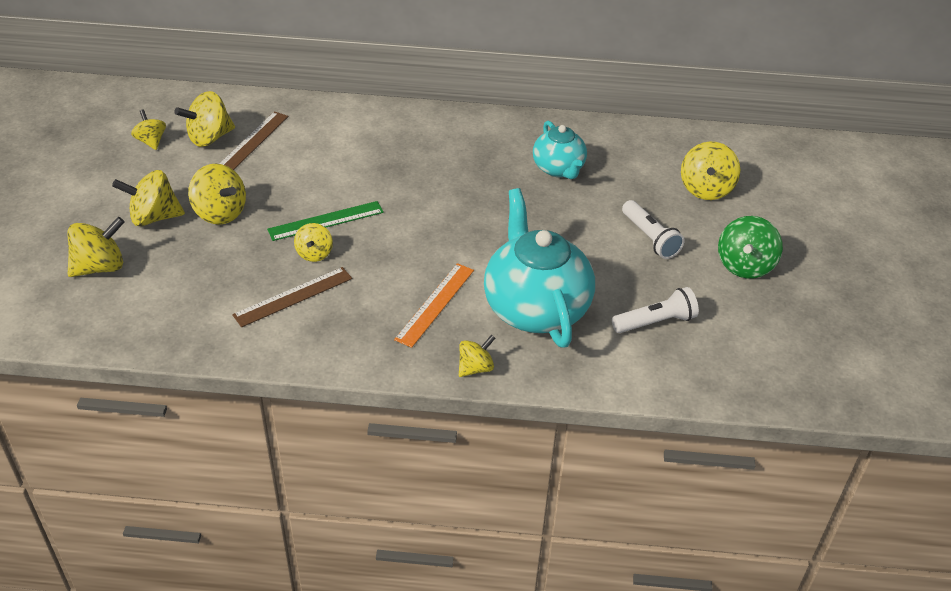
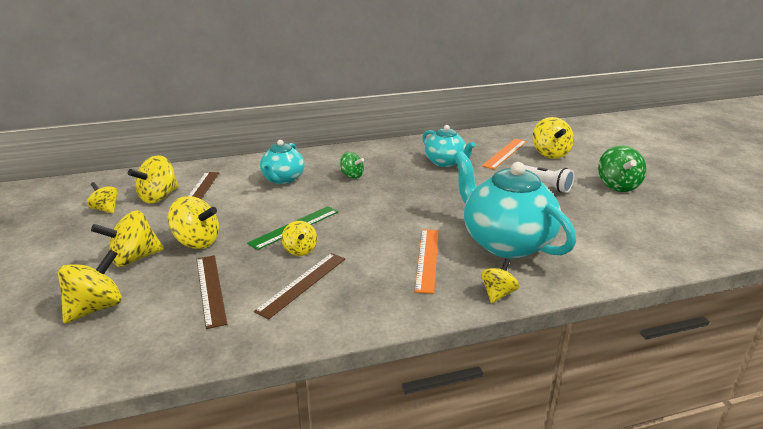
camera: 20 degrees left, 15 degrees down
white flashlight [612,287,699,333] -> none
none -> brown ruler [197,255,227,329]
none -> turquoise teapot [260,140,305,184]
none -> green spinning top [340,152,364,179]
none -> orange ruler [482,139,527,169]

